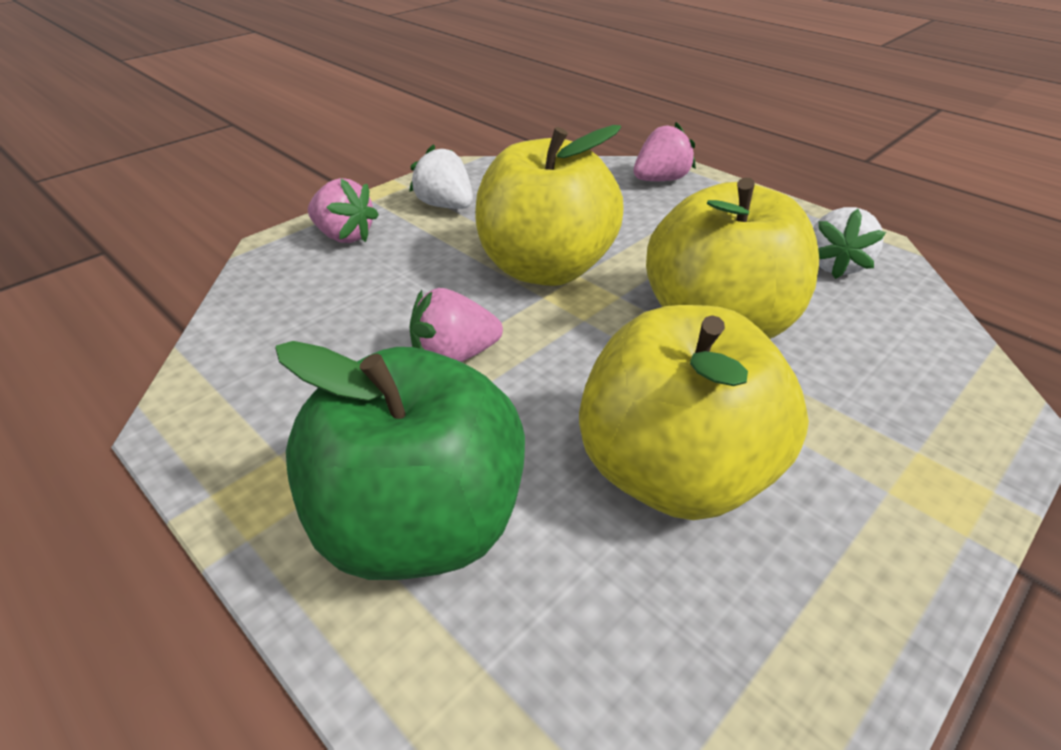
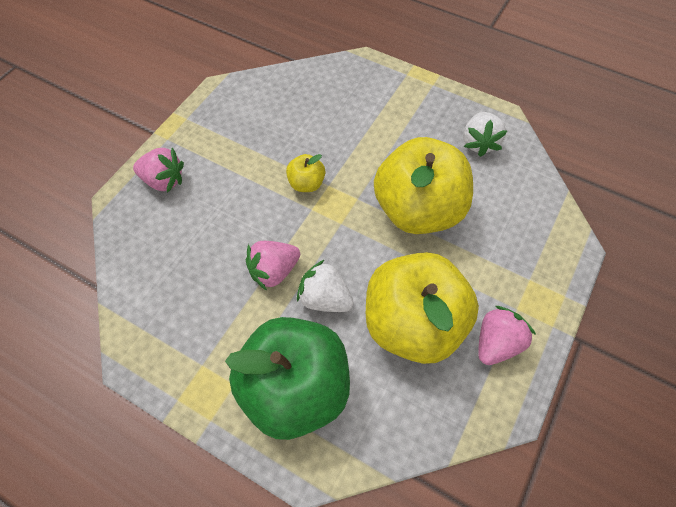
camera: 15 degrees left, 20 degrees up
white strawberry [409,145,473,209] -> white strawberry moved to [297,260,354,312]
yellow apple [475,125,624,286] -> yellow apple [286,154,325,192], size x0.43
pink strawberry [634,122,696,181] -> pink strawberry moved to [478,306,536,365]

